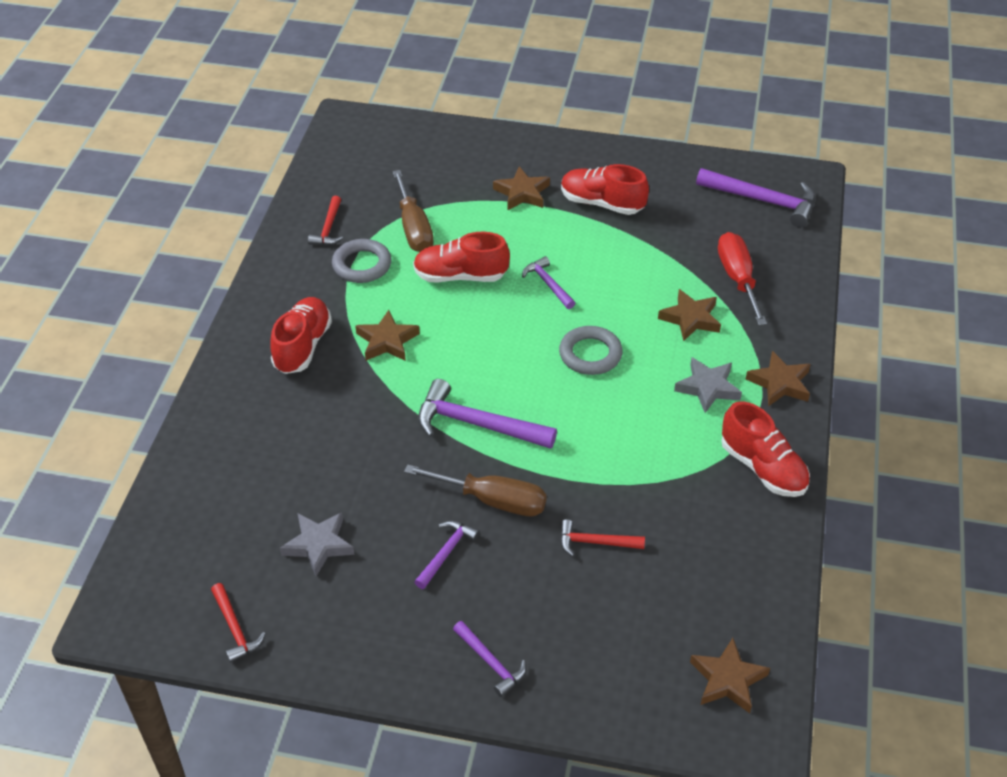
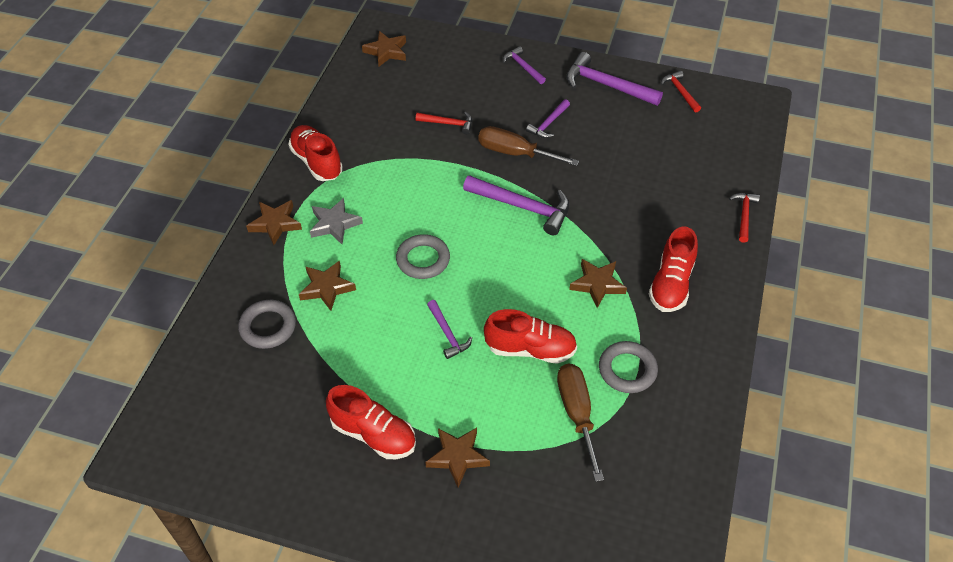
camera: 175 degrees left, 5 degrees up
grey star [280,513,355,576] -> none
red hammer [308,196,343,245] -> red hammer moved to [729,193,760,243]
purple hammer [696,168,816,227] -> purple hammer moved to [566,52,663,106]
red screwdriver [718,232,767,325] -> grey ring [238,300,296,349]

